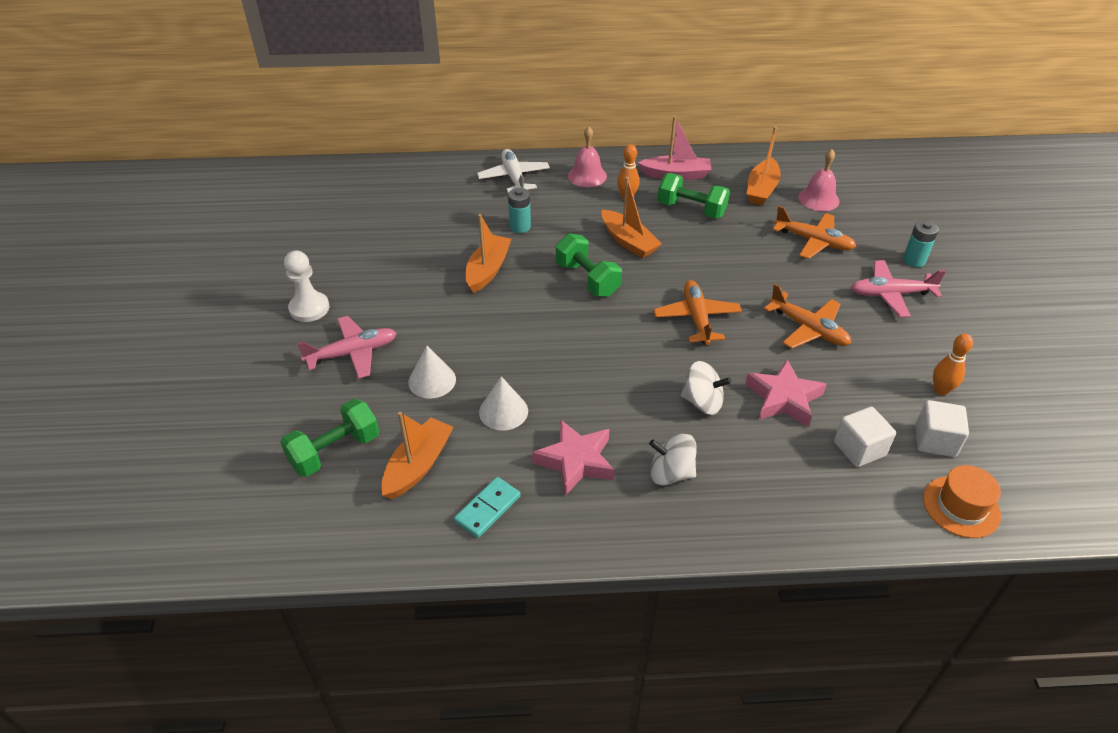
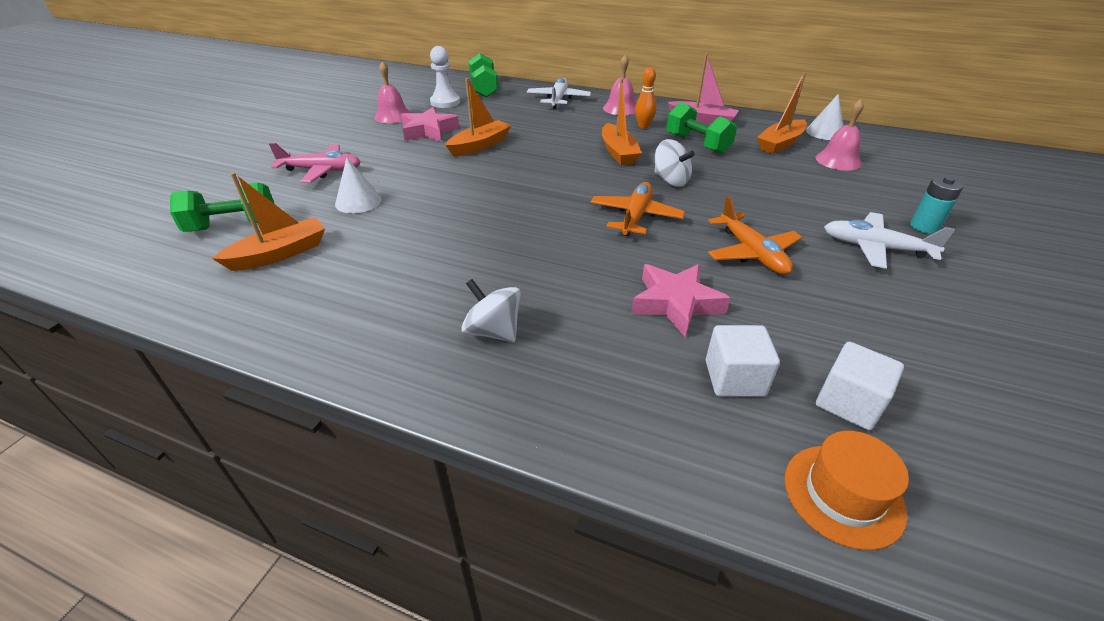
camera: 25 degrees right, 5 degrees down
white pawn [284,251,329,322] -> white pawn moved to [430,46,460,108]
turquoise domino [454,477,521,538] -> none
white cone [479,376,528,431] -> white cone moved to [806,94,844,140]
turquoise battery [508,188,531,233] -> none
pink star [532,419,615,496] -> pink star moved to [401,107,459,141]
green dumbbell [556,233,622,297] -> green dumbbell moved to [469,53,498,97]
white spinning top [681,361,731,415] -> white spinning top moved to [654,139,695,187]
orange plane [773,206,856,259] -> none
pink plane [850,260,946,317] -> white plane [824,212,955,269]
orange bowling pin [933,334,973,395] -> none
none -> pink bell [374,61,411,123]

